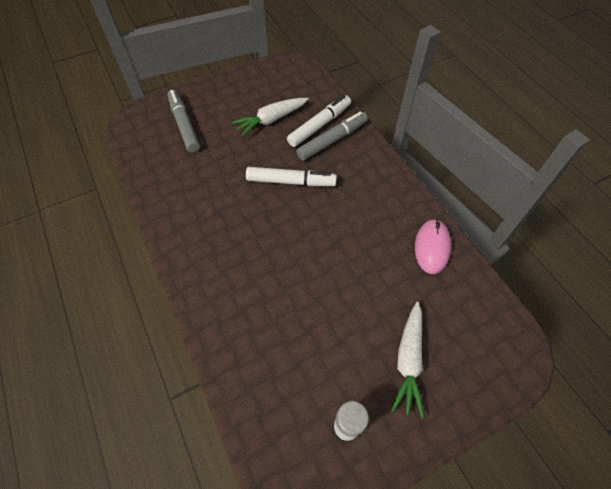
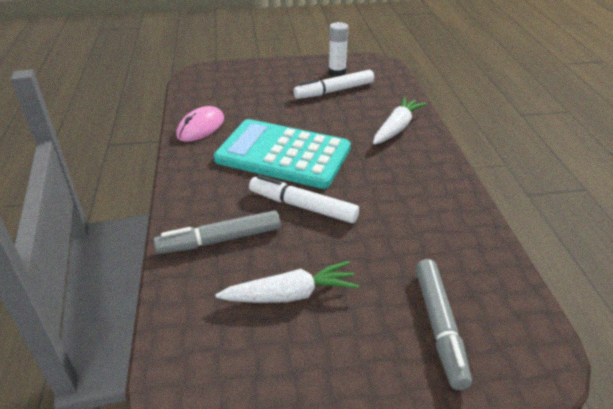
camera: 160 degrees left, 20 degrees down
white marker [287,95,351,147] -> white marker moved to [293,70,374,99]
white carrot [391,302,424,418] -> white carrot moved to [373,97,427,144]
none -> turquoise calculator [214,119,351,189]

